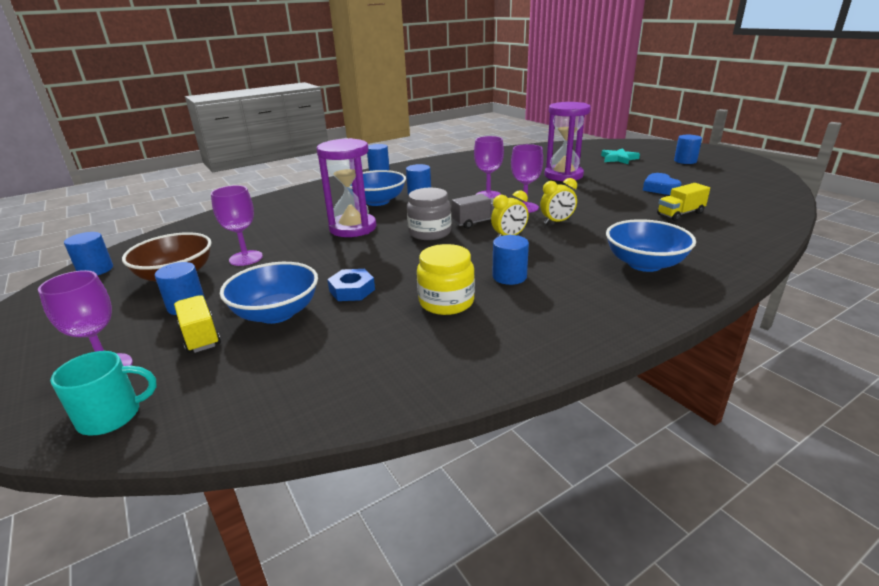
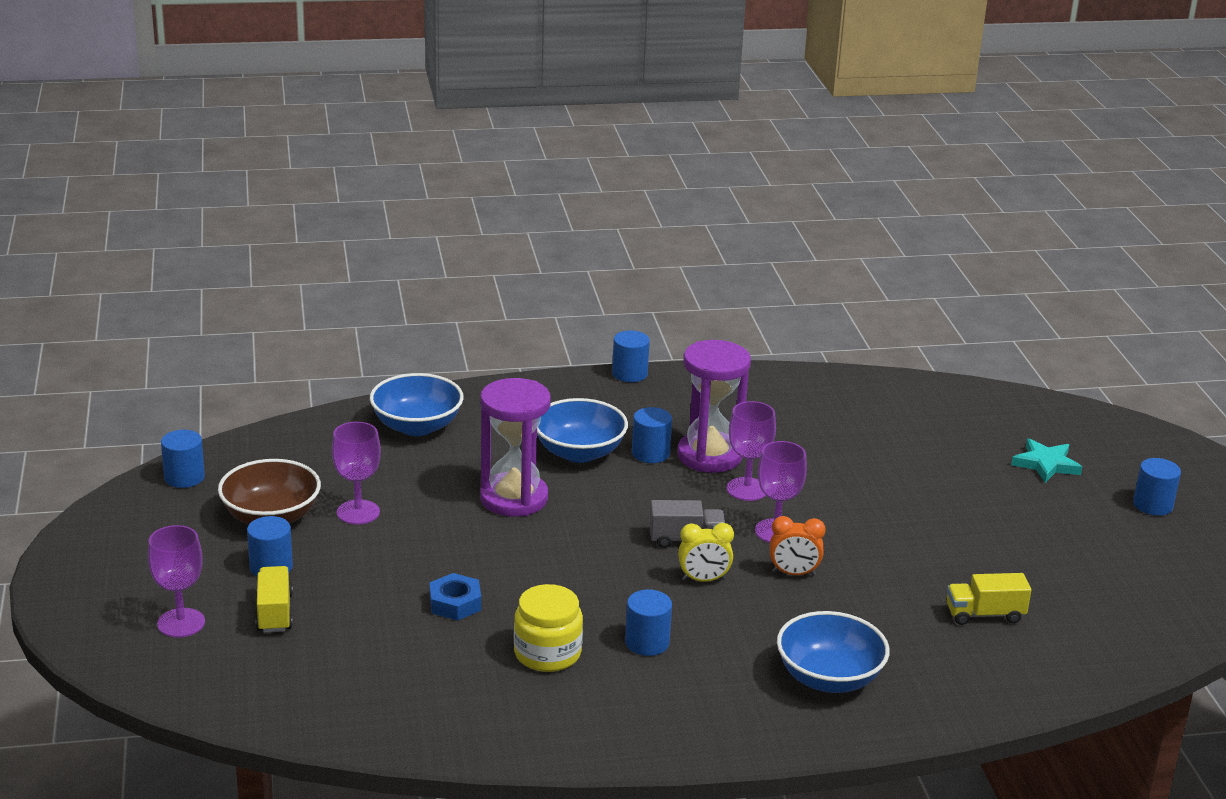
camera: 20 degrees right, 0 degrees up
turquoise mug [50,351,157,435] -> none
blue bowl [220,262,318,324] -> blue bowl moved to [370,373,464,436]
grey jar [407,188,451,240] -> none
yellow clock [540,178,577,224] -> orange clock [770,516,826,576]
purple hourglass [545,102,591,181] -> purple hourglass moved to [678,340,751,473]
blue heart [643,173,681,195] -> none

